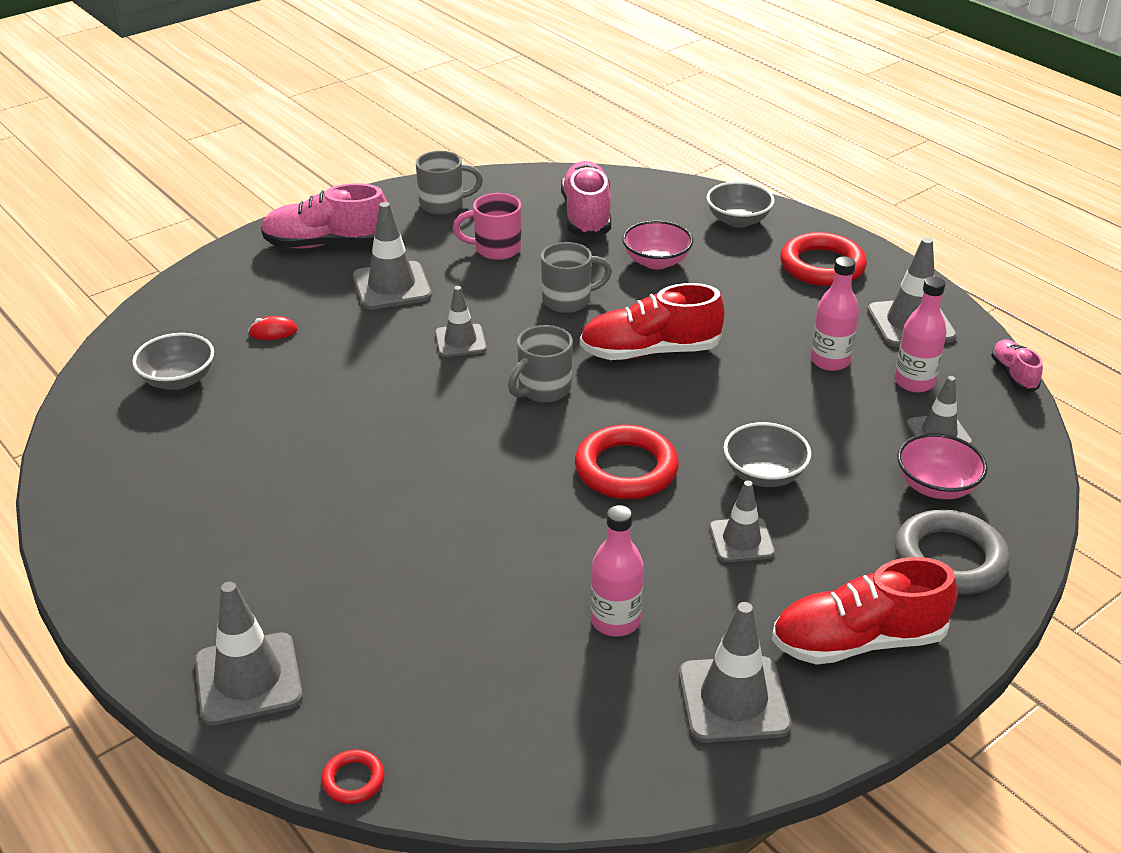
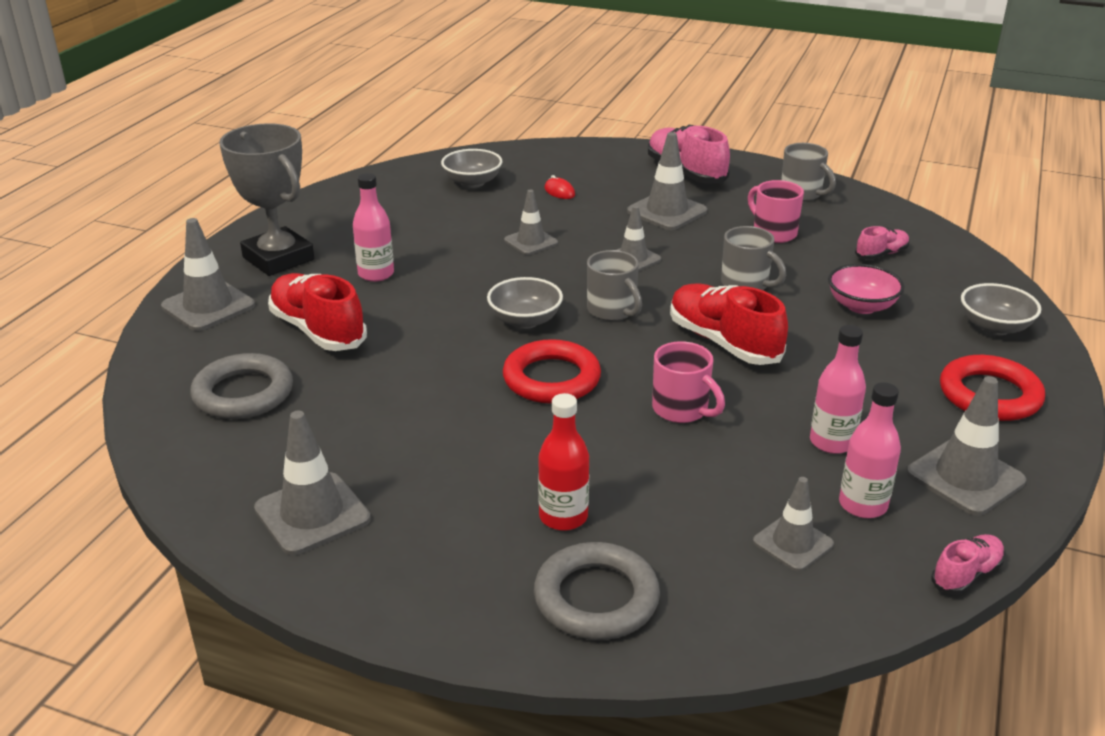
camera: 60 degrees right, 5 degrees down
red ring [321,750,384,804] -> none
grey mug [508,325,573,402] -> grey mug turned 135 degrees counterclockwise [587,250,642,321]
pink shoe [561,161,611,238] -> pink shoe [855,226,909,260], size x0.53
pink bottle [591,505,644,637] -> pink bottle moved to [353,173,394,282]
grey traffic cone [709,481,775,562] -> grey traffic cone moved to [504,190,558,255]
grey bowl [724,422,811,487] -> grey bowl moved to [487,277,563,329]
red shoe [772,557,958,665] -> red shoe moved to [268,273,367,351]
pink bowl [897,433,988,499] -> none
none -> grey ring [190,353,293,419]
none -> grey trophy [219,123,314,276]
none -> red bottle [538,393,589,531]
none -> pink mug [652,341,725,423]

